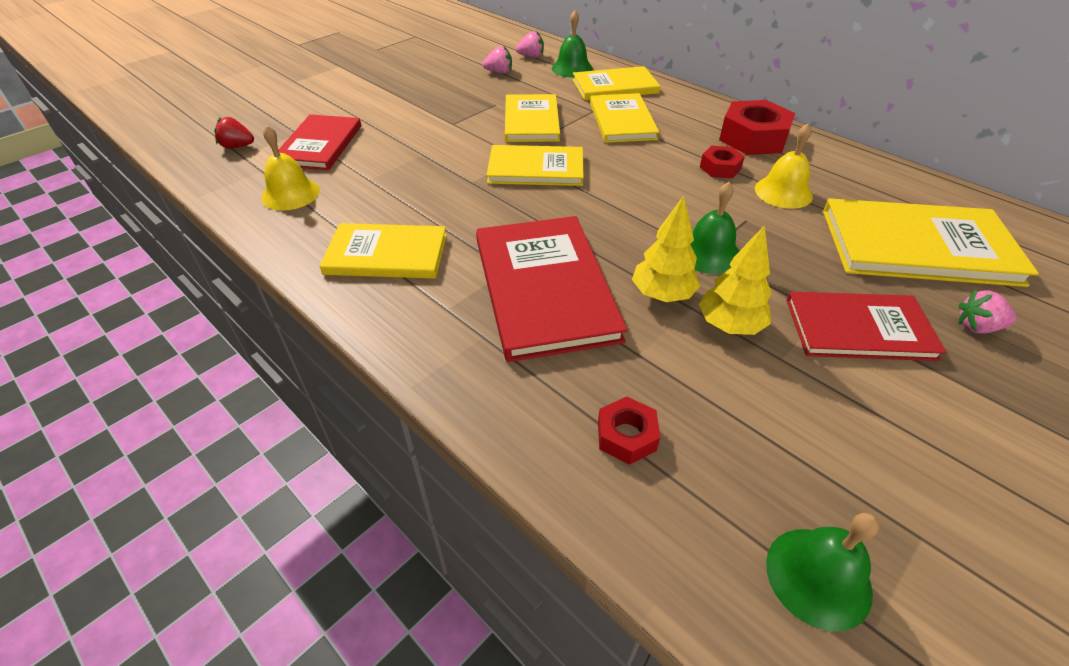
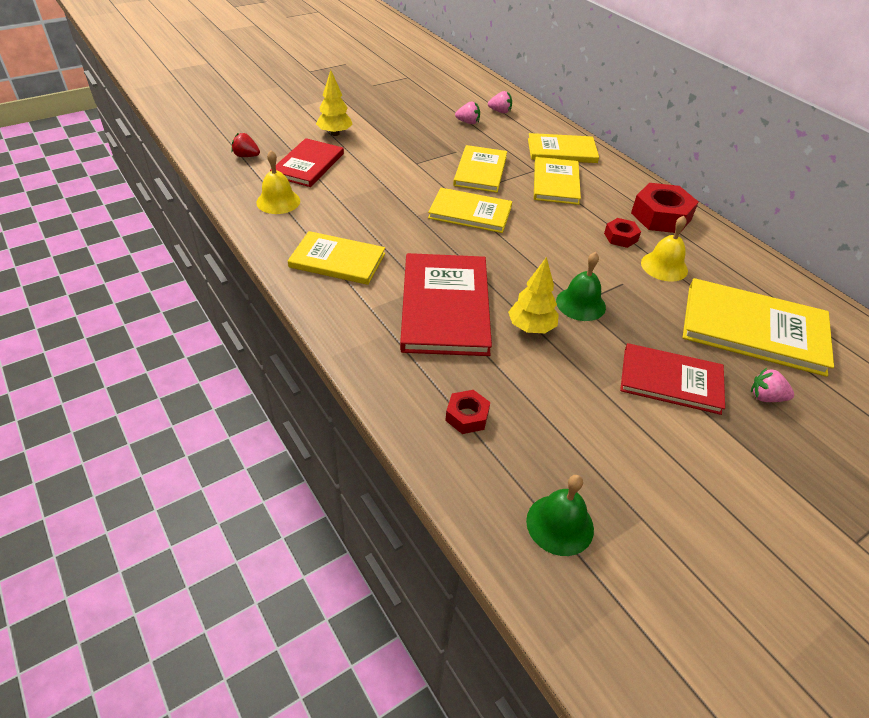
camera: 10 degrees right, 0 degrees up
green bell [552,10,593,78] -> none
yellow tree [699,225,772,335] -> yellow tree moved to [316,70,353,136]

